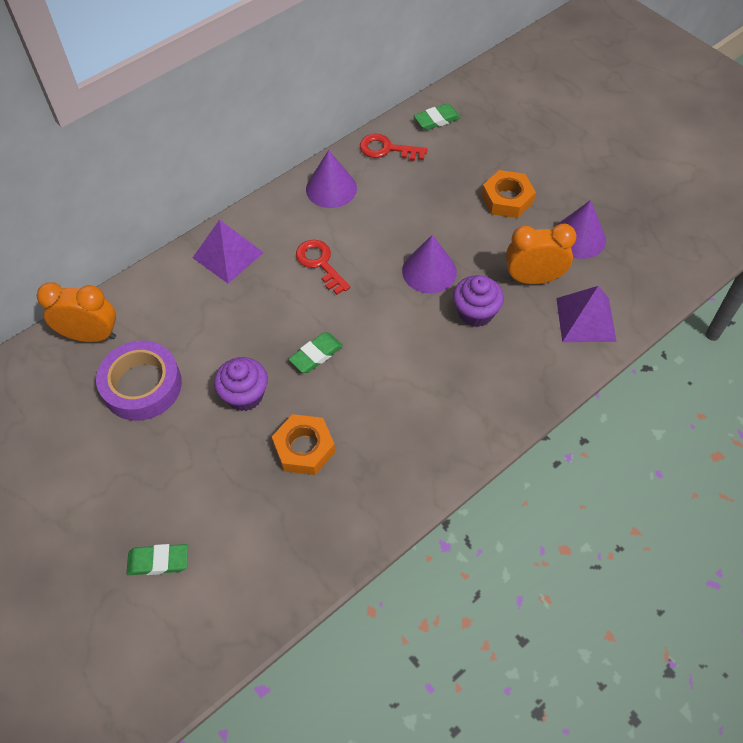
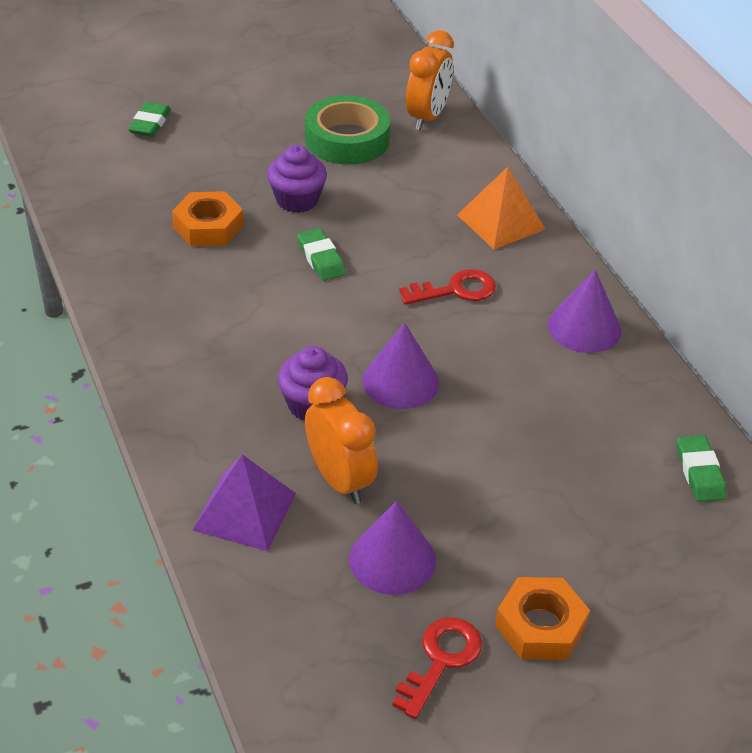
camera: 105 degrees right, 15 degrees down
purple tape [96,341,182,421] -> green tape [305,95,390,164]
purple pyramid [193,219,264,284] -> orange pyramid [457,167,546,249]
red key [360,134,427,161] -> red key moved to [392,617,482,719]
orange nut [481,170,536,218] -> orange nut moved to [495,577,590,660]
orange clock [506,224,577,284] -> orange clock turned 45 degrees counterclockwise [305,377,378,504]

